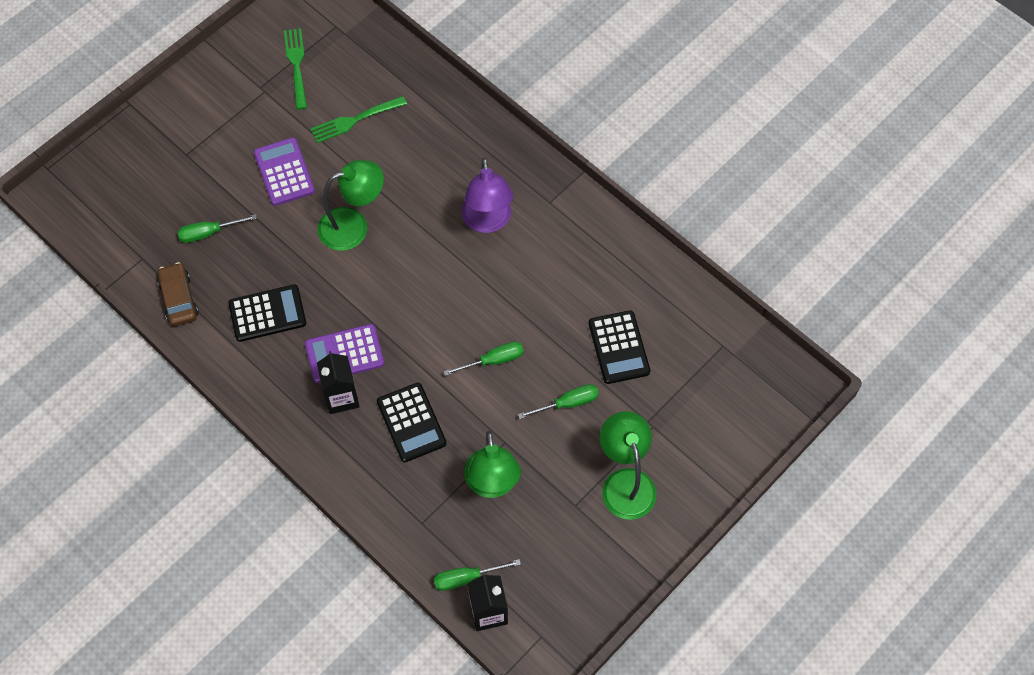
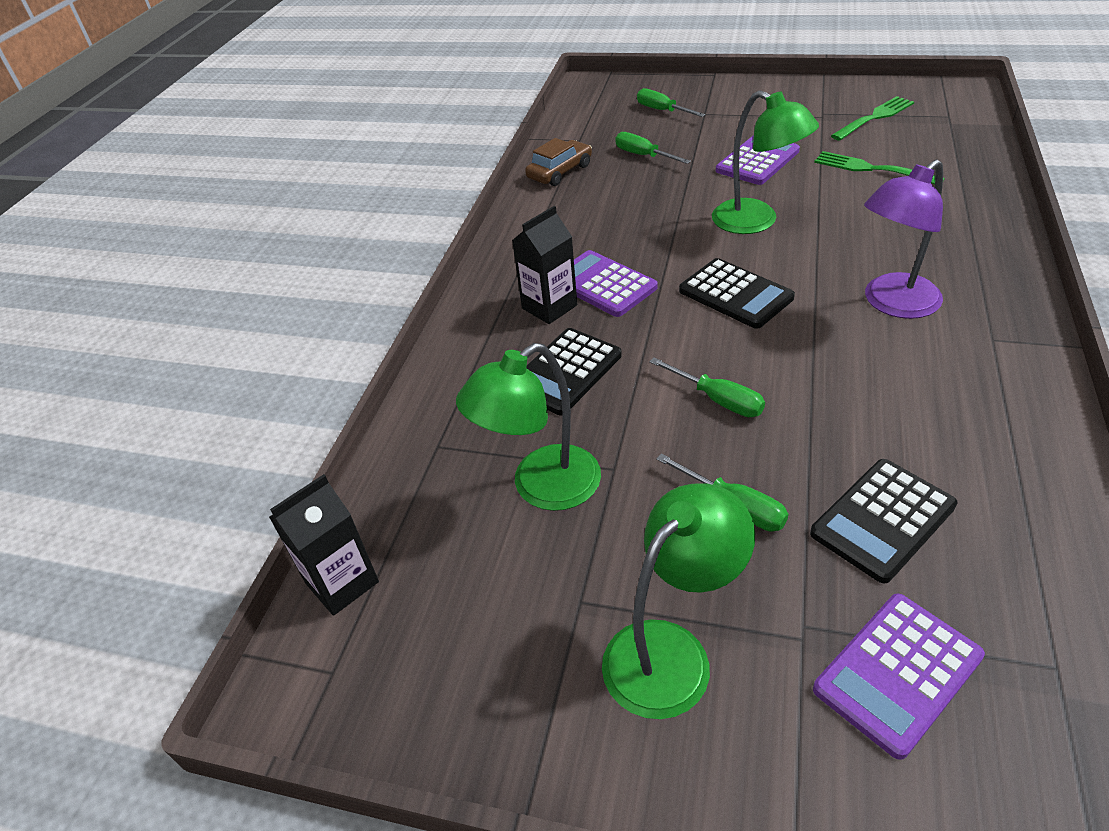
camera: 65 degrees right, 20 degrees down
black calculator [228,284,306,342] -> black calculator moved to [679,258,795,329]
green screwdriver [434,559,521,591] -> green screwdriver moved to [637,88,706,117]
none -> purple calculator [813,593,985,760]

